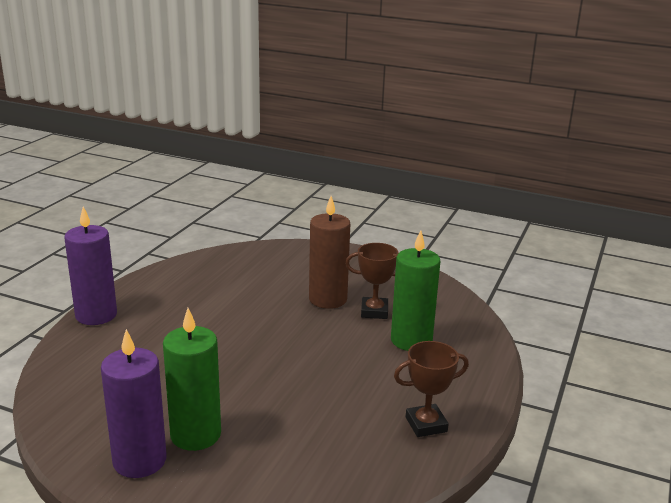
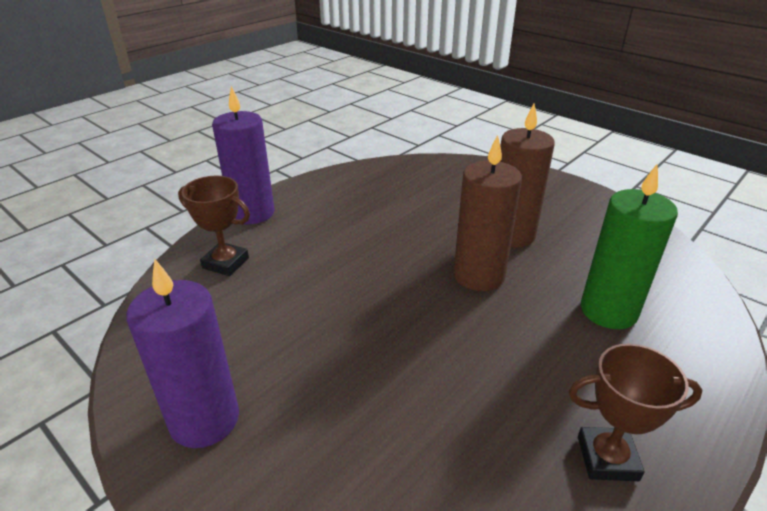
camera: 20 degrees right, 10 degrees up
green candle [163,308,221,451] -> none
brown trophy [345,243,398,319] -> brown trophy moved to [178,176,250,276]
none -> brown candle [454,135,522,291]

